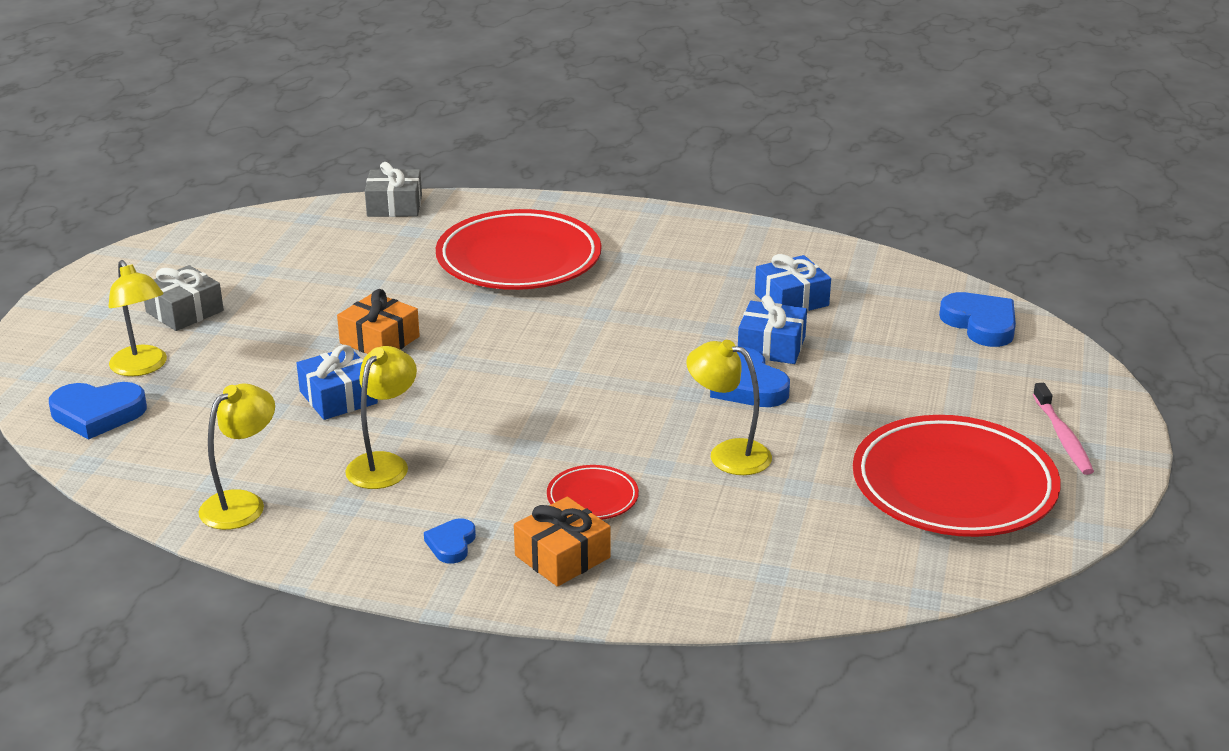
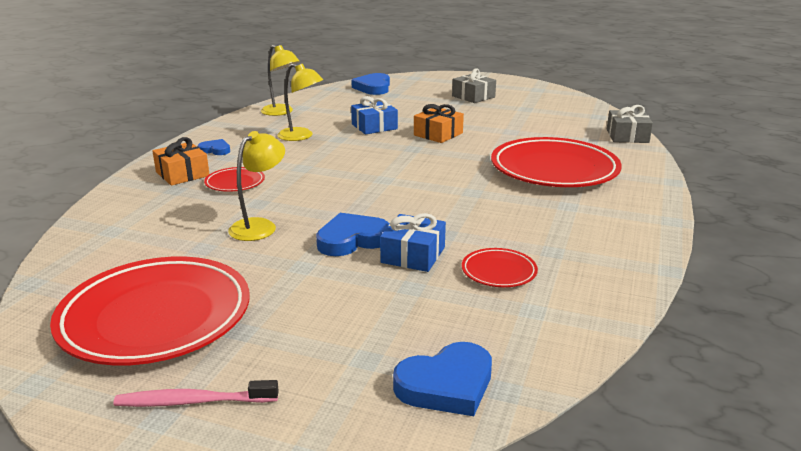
camera: 95 degrees right, 5 degrees down
yellow lamp [108,260,167,376] -> none
blue gift [755,254,831,311] -> red plate [462,248,538,287]

